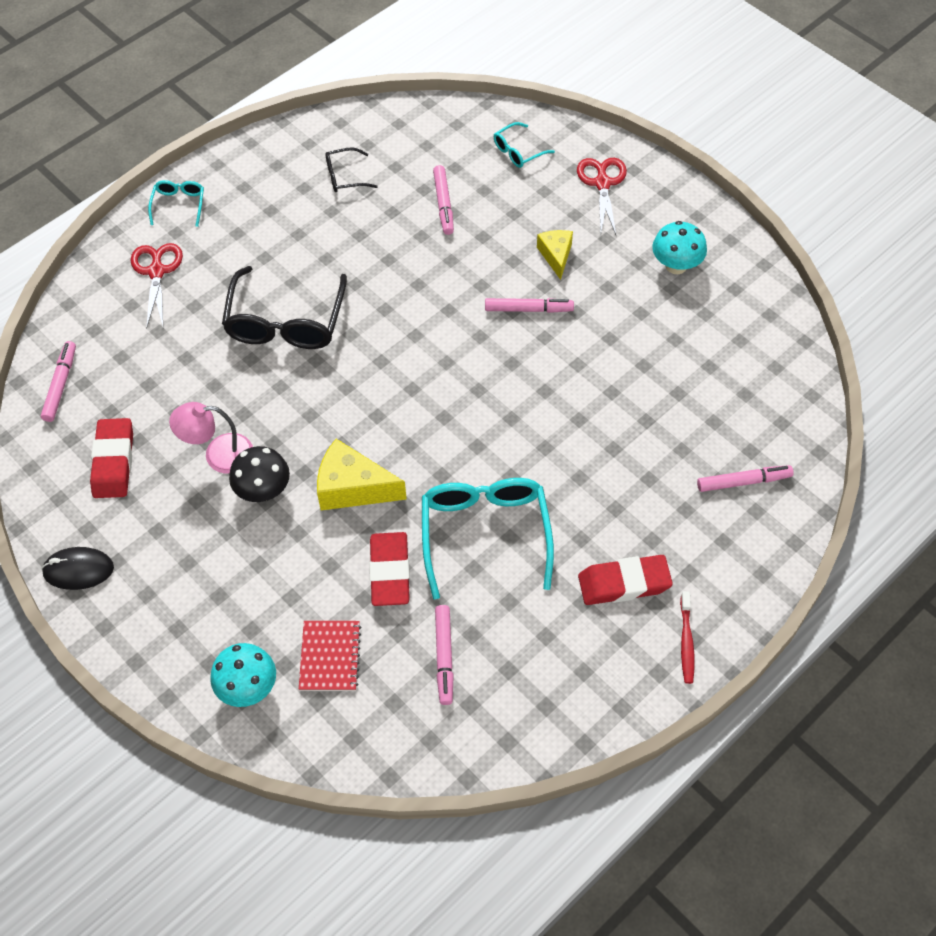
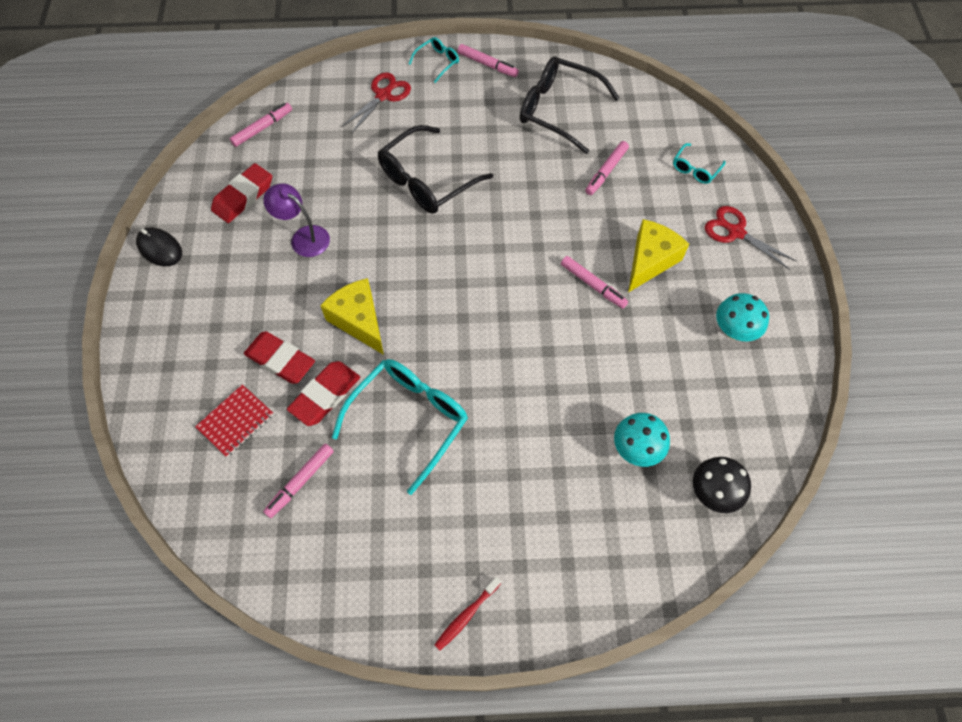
camera: 40 degrees right, 5 degrees up
pink lamp [169,402,253,474] -> purple lamp [263,183,330,257]
turquoise mushroom [210,643,276,707] -> turquoise mushroom moved to [614,413,670,467]
black mushroom [229,446,290,502] -> black mushroom moved to [693,457,751,513]
black glasses [325,147,378,192] -> black glasses [520,56,620,154], size x2.06
turquoise glasses [494,122,555,168] -> turquoise glasses turned 60 degrees counterclockwise [673,143,725,184]
yellow cheese [537,230,573,280] -> yellow cheese [628,219,689,293], size x1.62
red scissors [577,158,627,235] -> red scissors turned 90 degrees counterclockwise [705,206,796,270]
red eraser [578,555,673,605] -> red eraser moved to [244,331,315,384]
pink marker [697,465,794,492] -> pink marker moved to [458,44,519,77]

